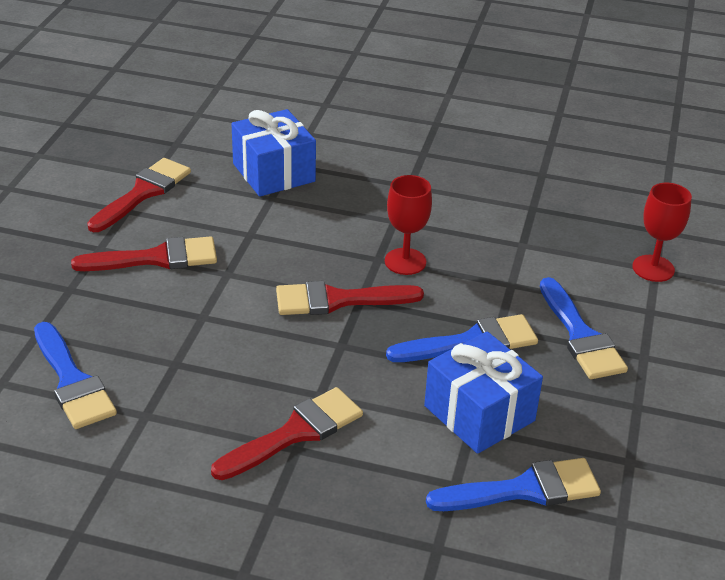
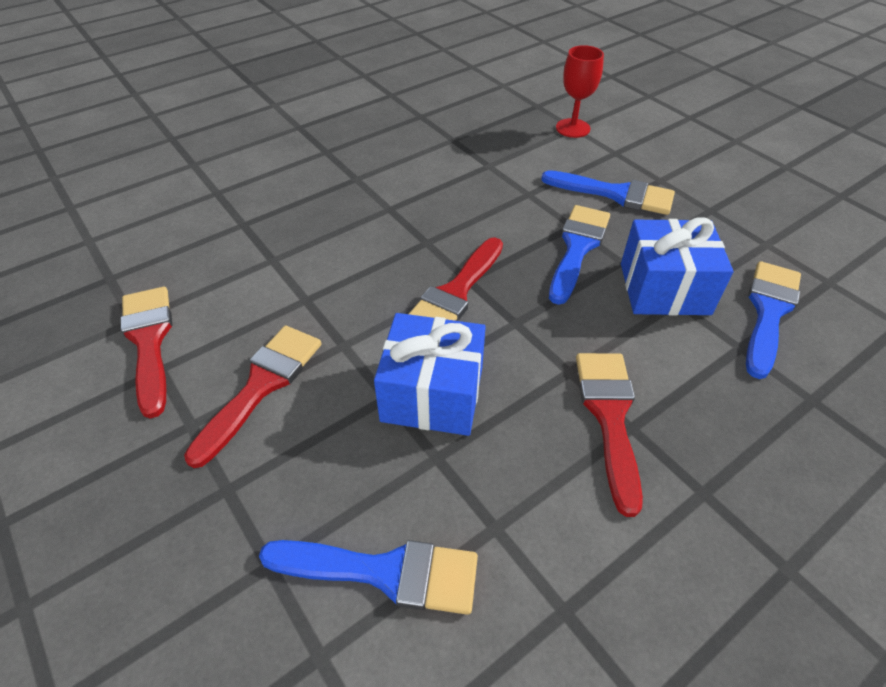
camera: 50 degrees left, 10 degrees up
blue gift [231,109,316,197] -> blue gift moved to [374,313,486,436]
red goblet [385,175,432,275] -> none

